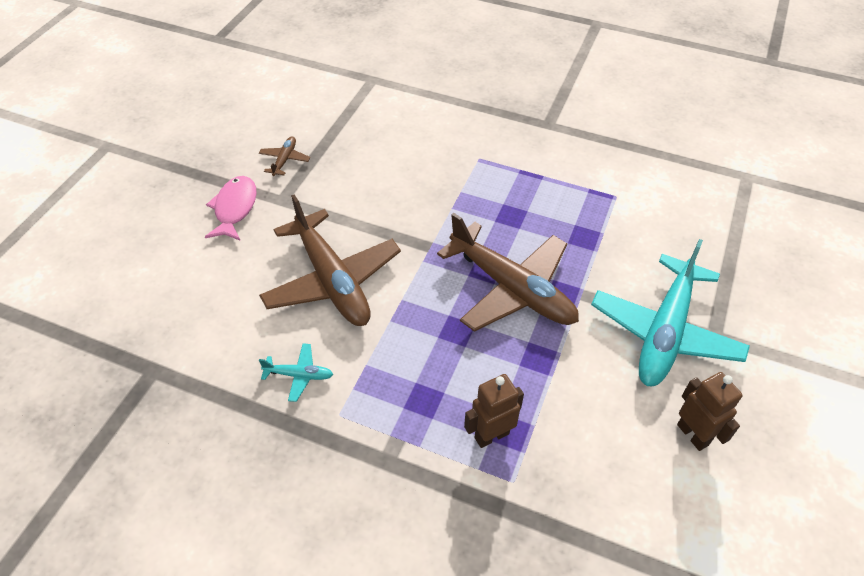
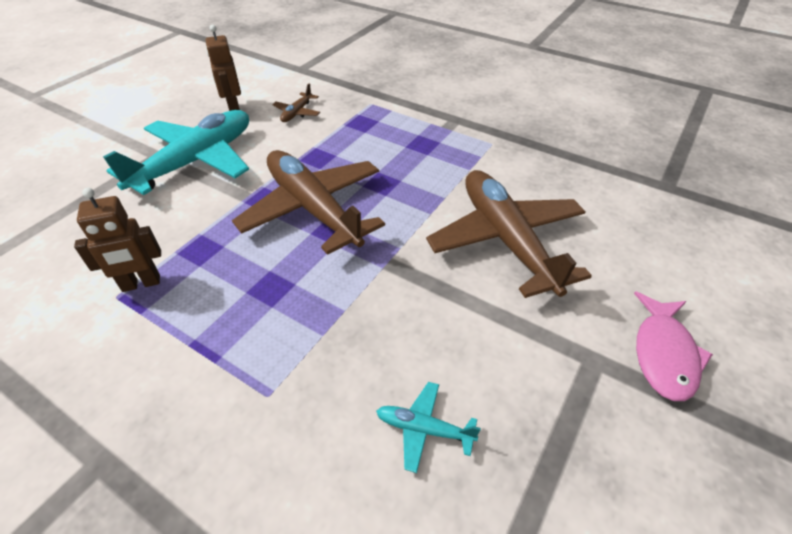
camera: 170 degrees left, 5 degrees down
brown plane [259,136,311,176] -> brown plane moved to [272,83,320,122]
turquoise plane [259,343,333,402] -> turquoise plane moved to [376,382,481,473]
brown robot [464,374,524,448] -> brown robot moved to [74,188,161,292]

